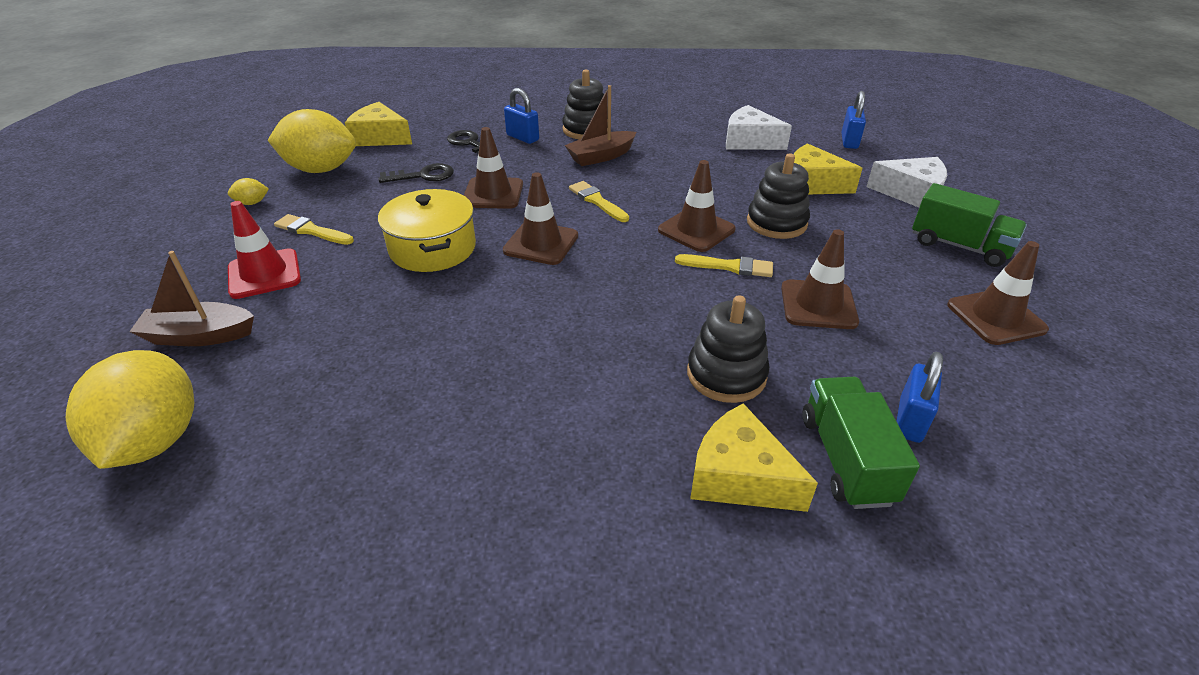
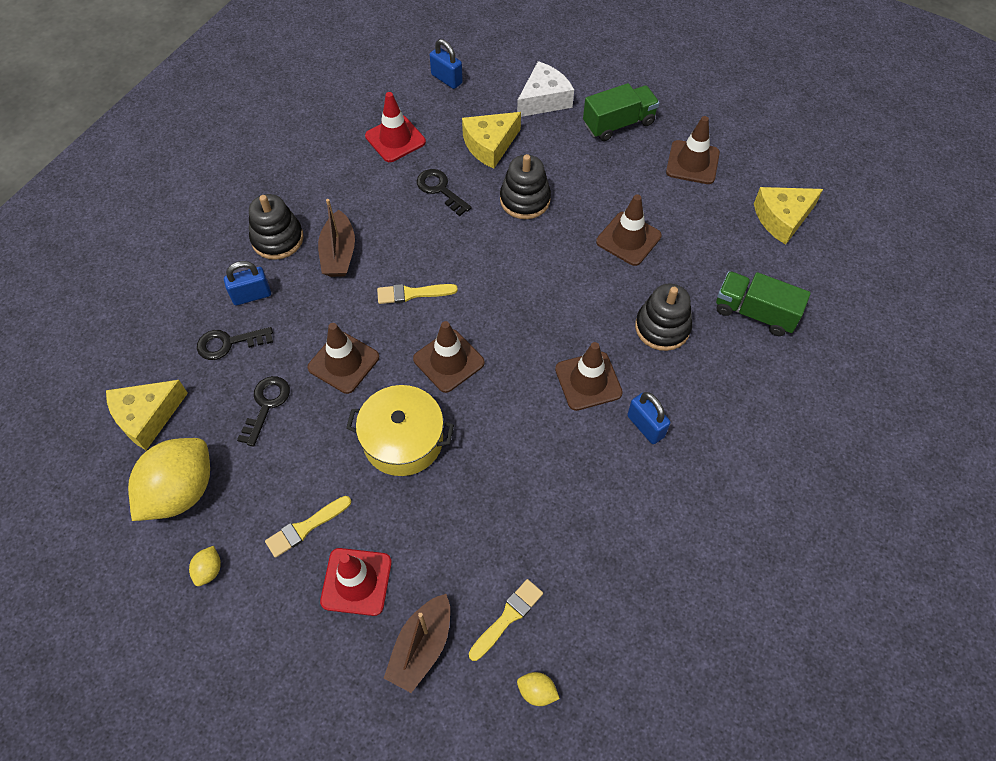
camera: 60 degrees left, 20 degrees up
yellow lemon [66,350,194,469] -> yellow lemon [517,672,560,706], size x0.40
brown traffic cone [658,160,736,252] -> brown traffic cone moved to [555,342,623,411]
yellow brush [675,254,773,277] -> yellow brush moved to [469,579,543,661]
yellow cheese [690,403,818,512] -> yellow cheese moved to [754,187,823,245]
white cheese [726,105,792,150] -> red traffic cone [365,92,426,162]
blue padlock [897,352,943,443] -> blue padlock moved to [627,392,670,444]
none -> black key [417,169,472,216]

